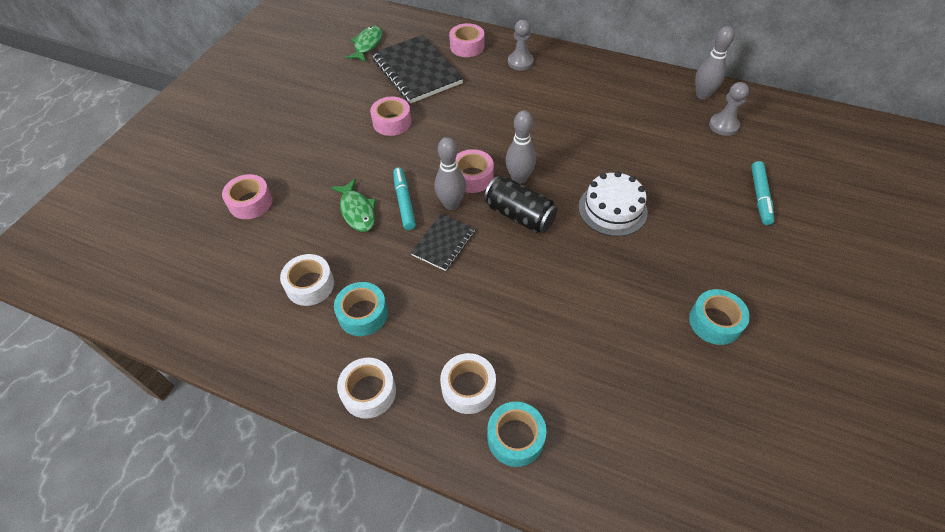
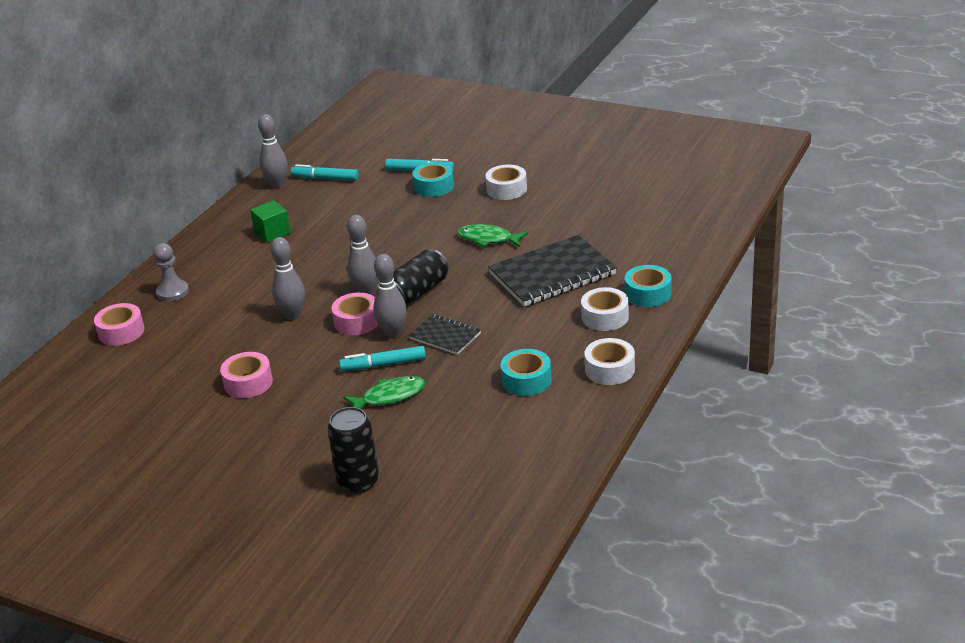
camera: 85 degrees left, 20 degrees down
pink tape [222,174,273,219] -> black can [328,407,379,493]
white tape [280,254,334,306] -> white tape moved to [485,165,527,200]
green fish [346,26,382,62] -> green fish moved to [457,224,528,247]
black notebook [371,35,463,104] -> black notebook moved to [488,235,617,307]
white cake [578,171,648,236] -> none
turquoise tape [689,289,750,345] -> turquoise tape moved to [413,162,454,197]
grey pawn [709,82,749,136] -> turquoise marker [291,164,359,181]
none -> green cube [250,200,291,243]
none -> grey bowling pin [271,237,305,320]

